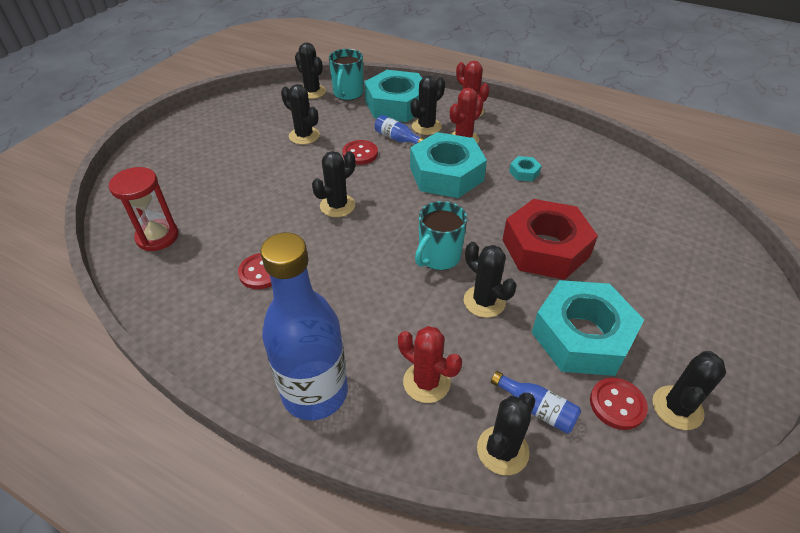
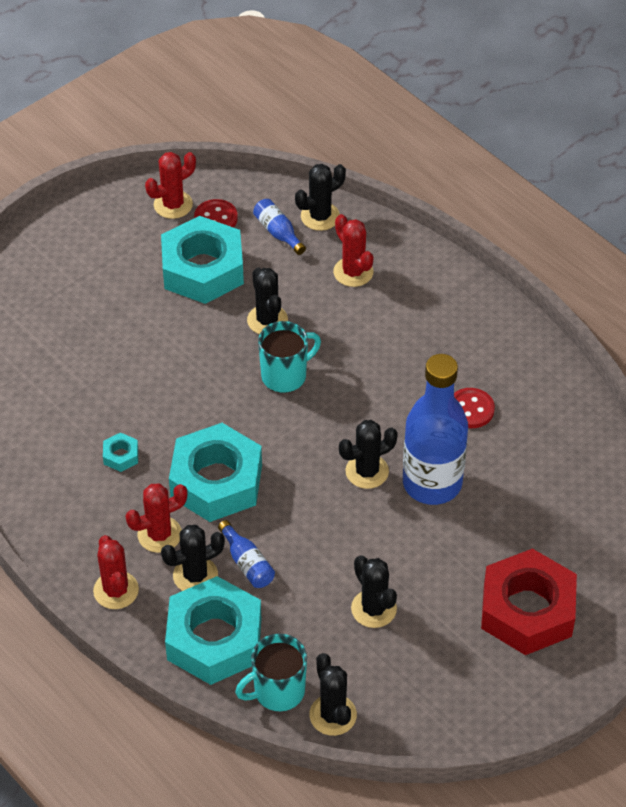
camera: 160 degrees left, 5 degrees up
red hourglass [109,167,179,251] -> none
blue bottle [260,233,348,420] -> blue bottle moved to [403,354,468,505]
turquoise mug [329,49,363,100] -> turquoise mug turned 150 degrees counterclockwise [235,634,307,711]
red button [342,140,378,165] -> none
red nut [503,199,598,280] -> red nut moved to [481,549,577,655]
black cactus [652,351,726,430] -> red cactus [145,152,196,219]

